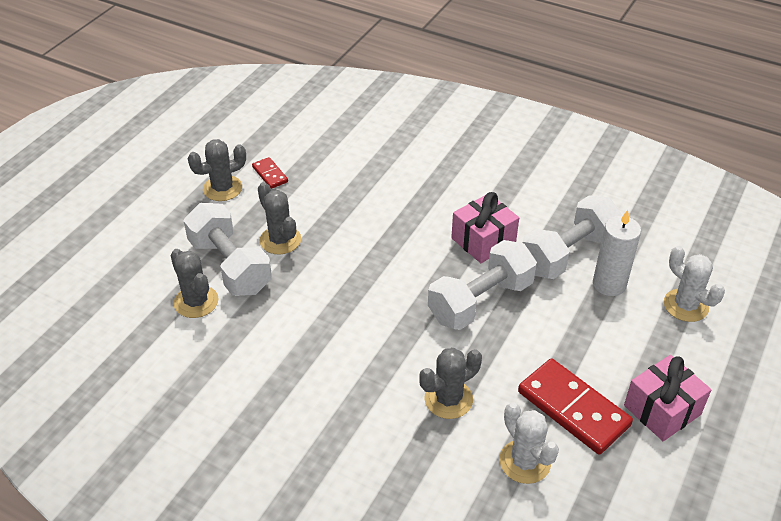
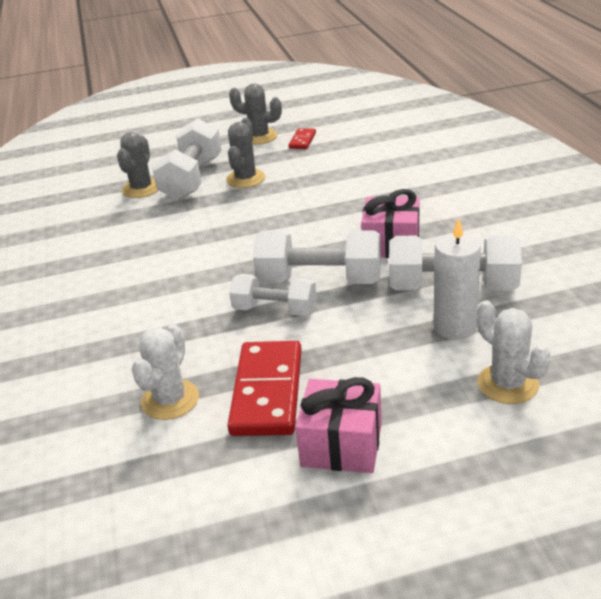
camera: 50 degrees right, 10 degrees down
grey cactus [419,348,482,419] -> none
white cactus [664,246,725,322] -> white cactus turned 45 degrees counterclockwise [476,300,551,404]
none -> white dumbbell [229,274,317,316]

